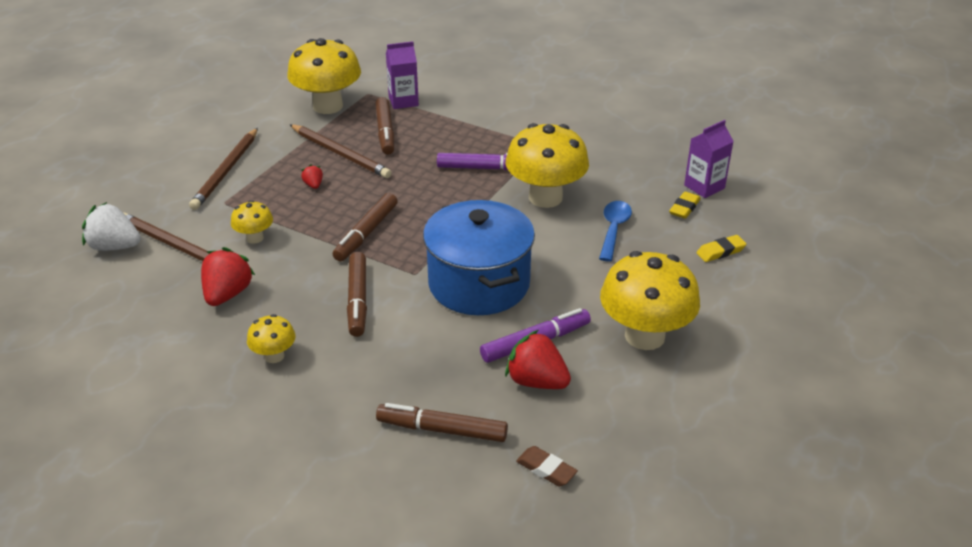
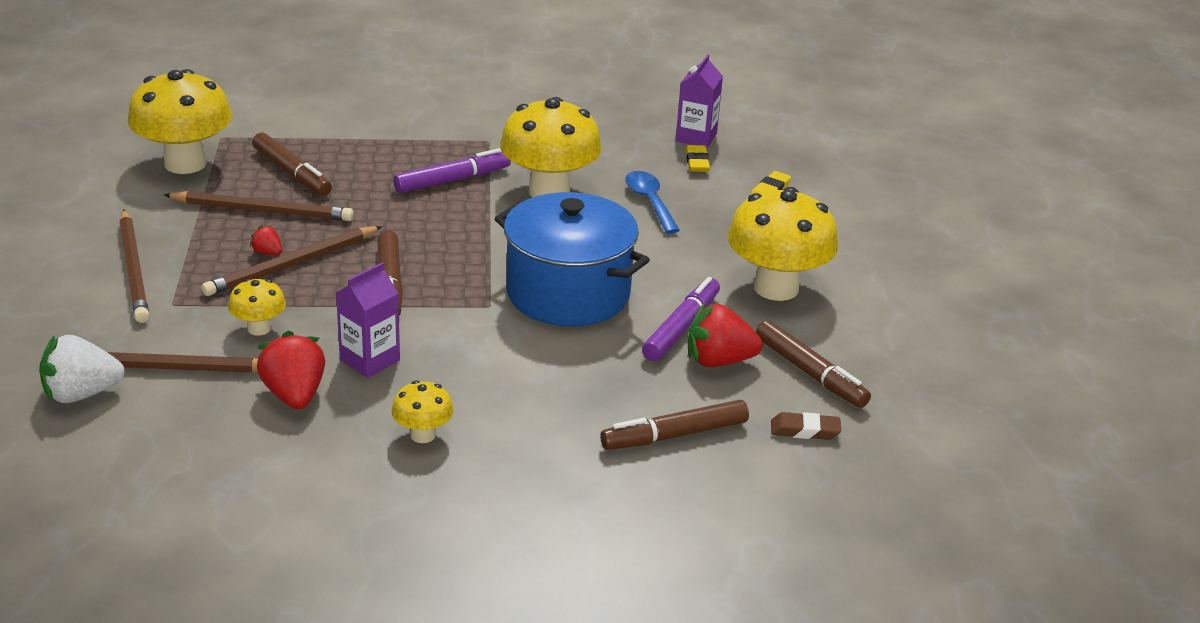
camera: 35 degrees left, 5 degrees down
brown marker [347,252,367,337] -> brown marker moved to [756,320,871,408]
purple carton [386,41,419,109] -> purple carton moved to [336,262,400,378]
none -> brown pencil [201,226,382,296]

